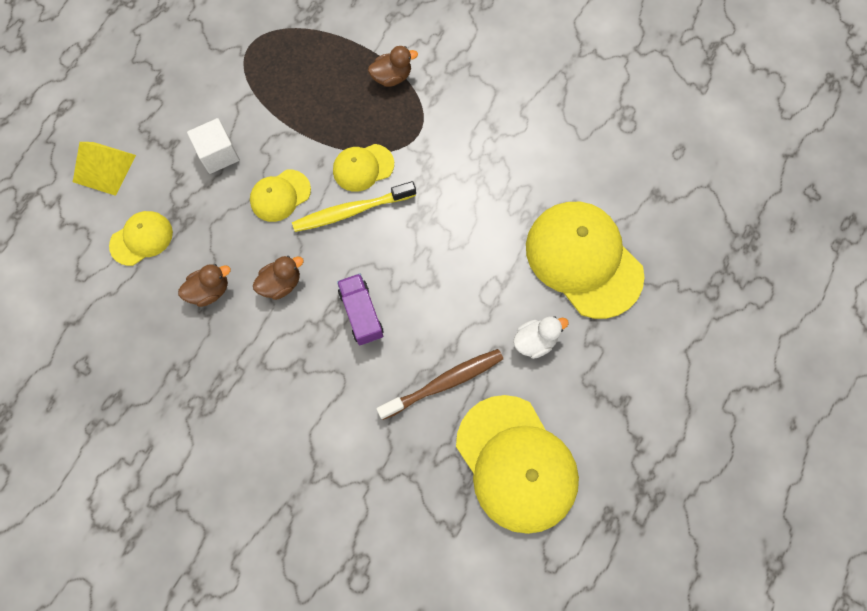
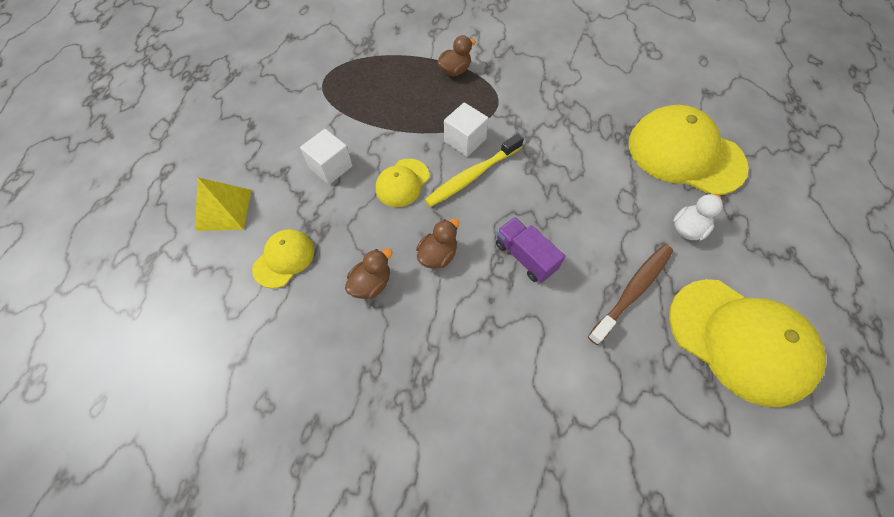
camera: 20 degrees left, 10 degrees down
yellow cap [333,144,394,192] -> white cube [444,102,489,157]

